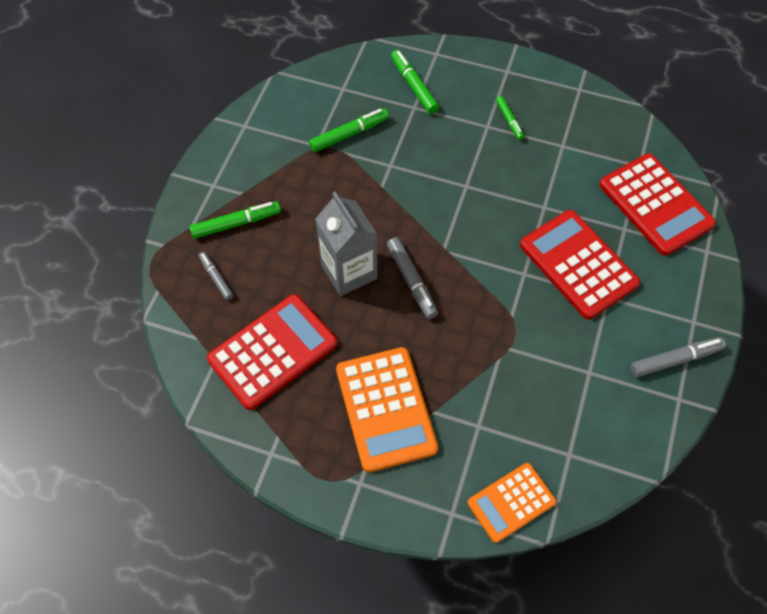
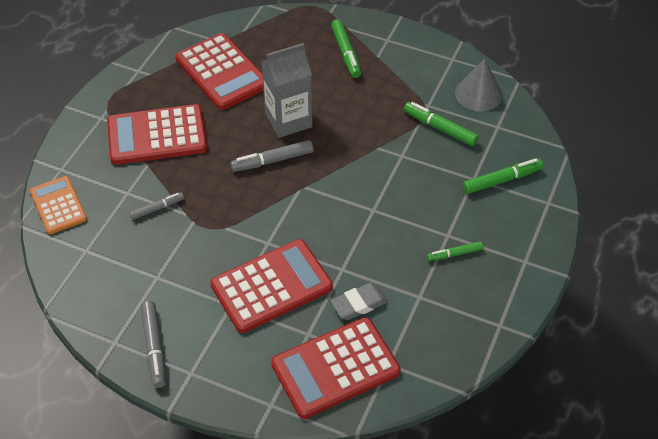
camera: 95 degrees right, 10 degrees down
grey marker [199,252,233,300] -> grey marker moved to [130,193,184,220]
green marker [309,108,389,152] -> green marker turned 150 degrees clockwise [404,102,479,146]
orange calculator [336,347,438,472] -> red calculator [107,104,207,165]
none -> grey eraser [330,283,388,320]
none -> grey cone [455,58,503,112]

